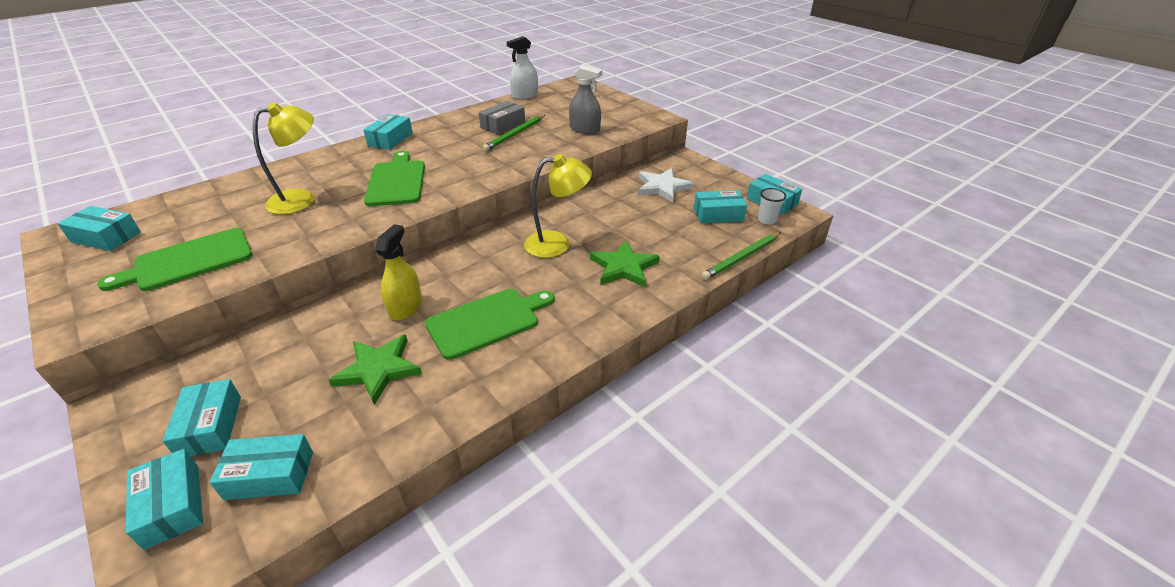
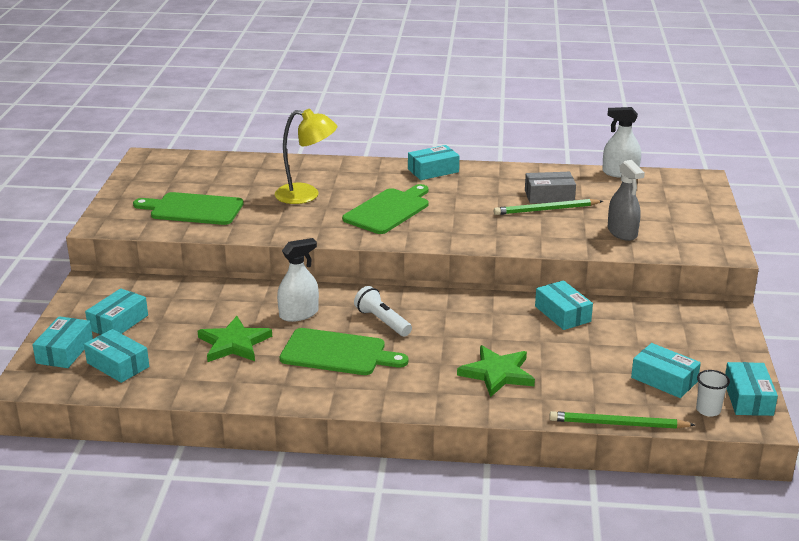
camera: 45 degrees right, 10 degrees down
turquoise box [57,206,141,251] -> turquoise box moved to [535,280,593,330]
yellow spray bottle [375,224,422,320] -> white spray bottle [277,238,319,322]
yellow lamp [524,154,592,258] -> none
white star [638,168,694,203] -> none
none -> white flashlight [354,286,412,336]

